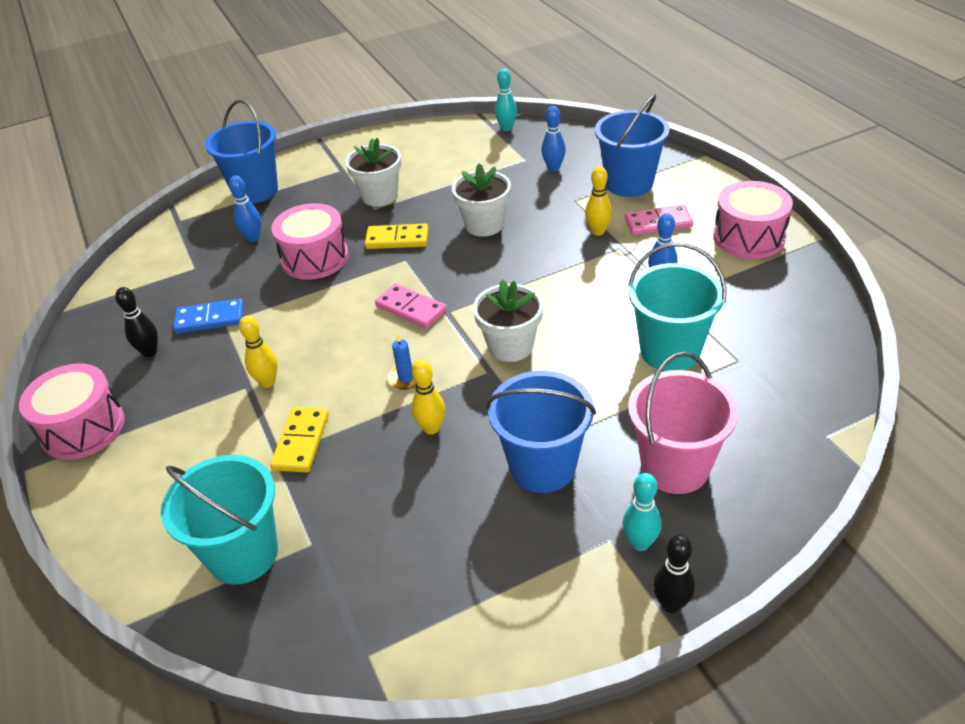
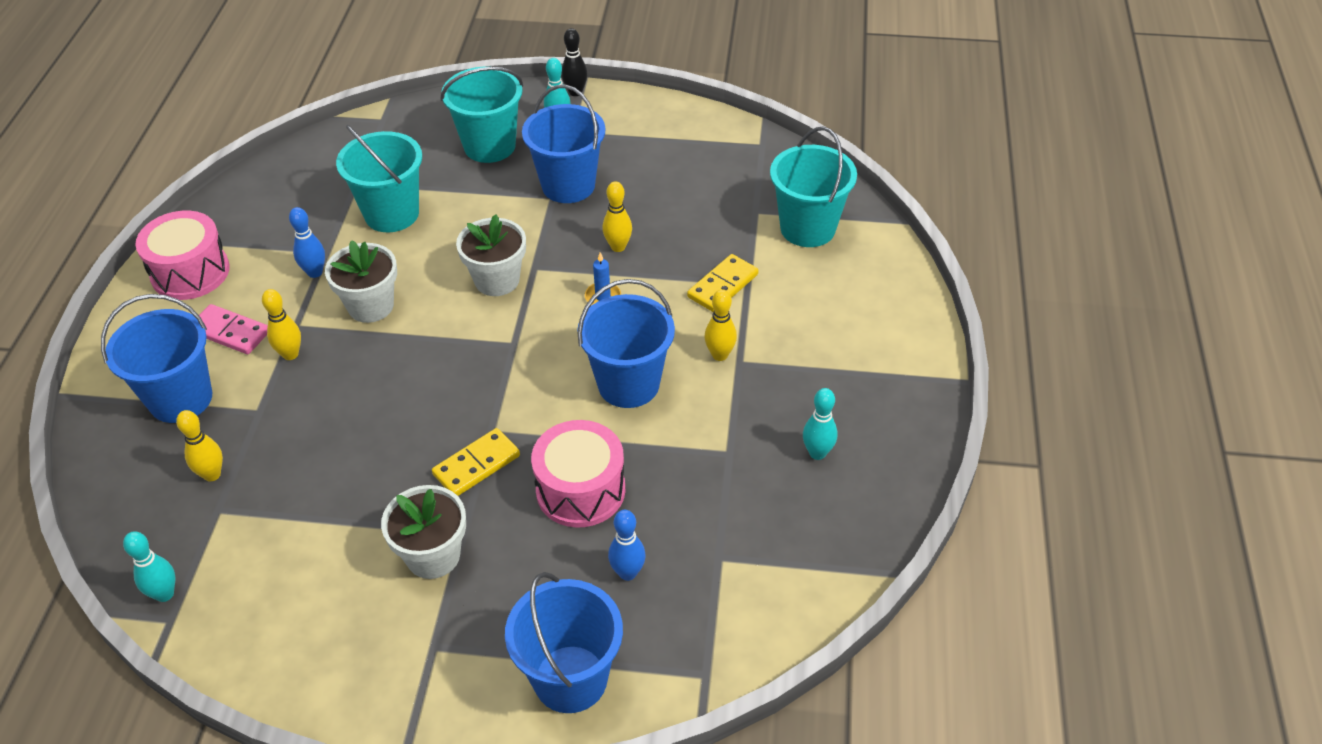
camera: 150 degrees left, 5 degrees up
pink drum [19,363,125,460] -> none
black bowling pin [115,287,158,357] -> turquoise bowling pin [803,388,837,460]
blue domino [173,298,244,334] -> none
yellow domino [365,223,429,249] -> yellow domino turned 75 degrees counterclockwise [432,428,520,496]
pink domino [375,284,447,329] -> none
white flower pot [452,163,511,237] -> white flower pot moved to [325,240,397,323]
blue bowling pin [541,106,566,171] -> yellow bowling pin [176,410,223,482]
pink bucket [628,351,738,494] -> turquoise bucket [441,67,523,163]
none -> blue bucket [577,279,675,408]

